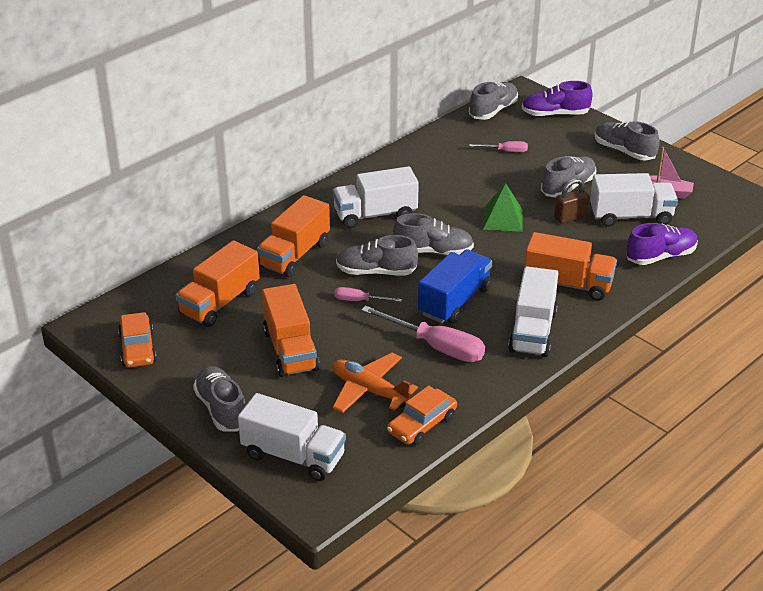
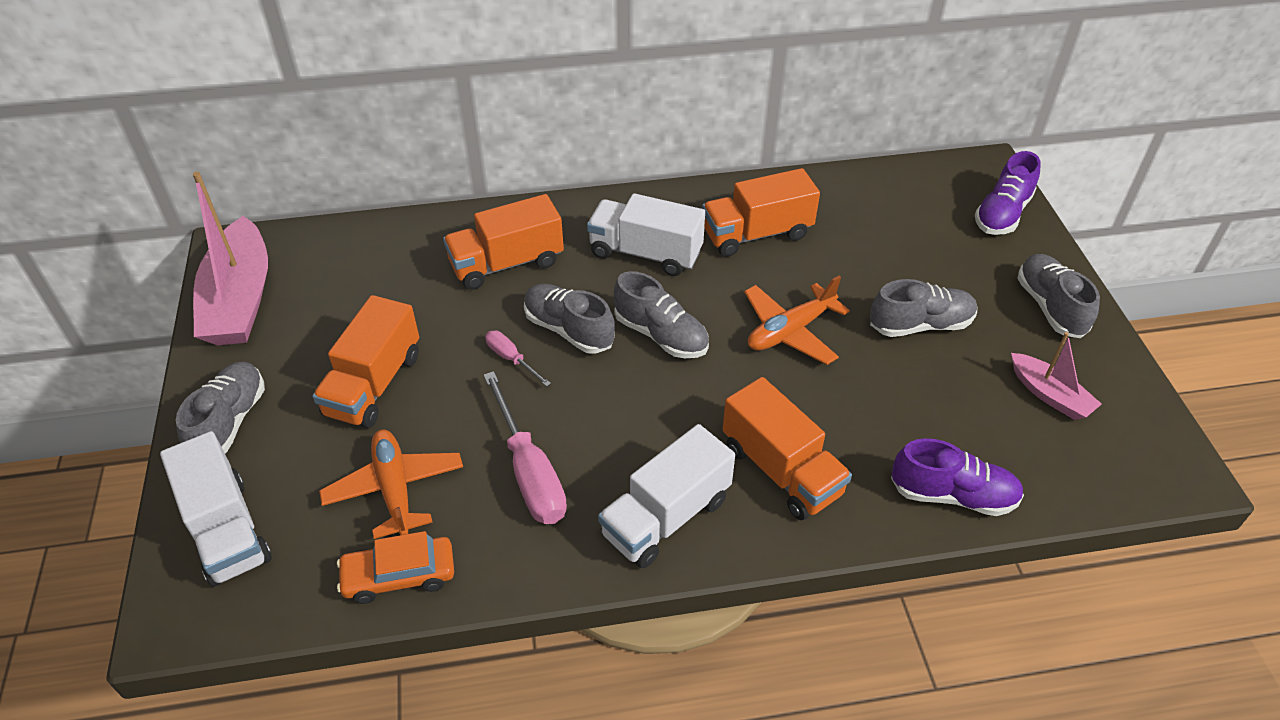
camera: 35 degrees right, 10 degrees up
orange car [118,312,157,368] -> pink boat [193,172,268,345]
orange truck [176,240,260,327] -> orange truck moved to [702,168,820,257]
blue truck [418,249,492,324] -> none
grey shoe [469,82,518,120] -> none
pink screwdriver [469,141,528,152] -> none
green pyramid [483,183,523,232] -> orange plane [744,276,850,365]
purple shoe [522,81,593,117] -> purple shoe turned 90 degrees counterclockwise [975,151,1041,235]
brown padlock [554,178,589,224] -> none
white truck [590,173,678,227] -> none

